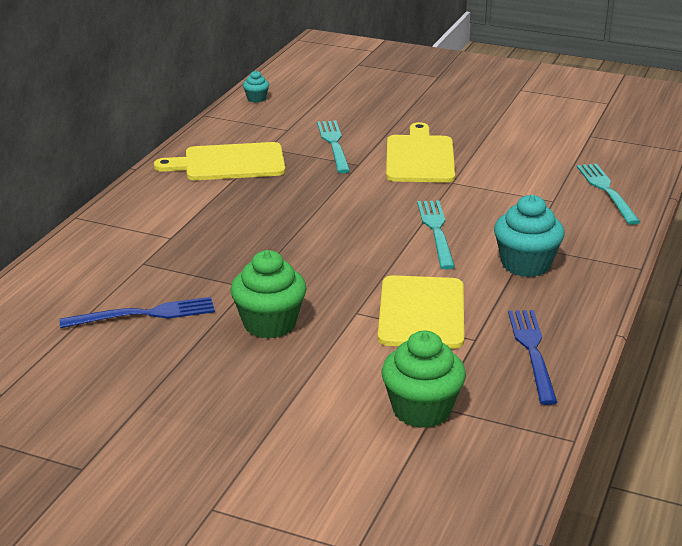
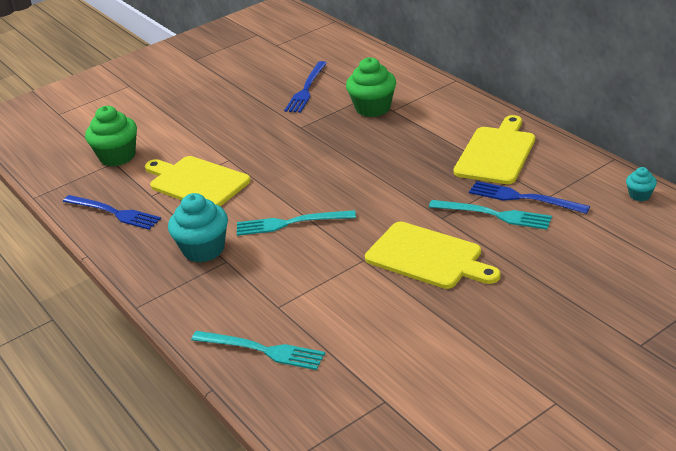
camera: 125 degrees right, 5 degrees up
green cupcake [231,250,307,339] -> green cupcake moved to [346,57,396,117]
turquoise fork [417,200,455,269] -> turquoise fork turned 150 degrees clockwise [237,210,356,236]
none -> blue fork [469,181,590,214]

